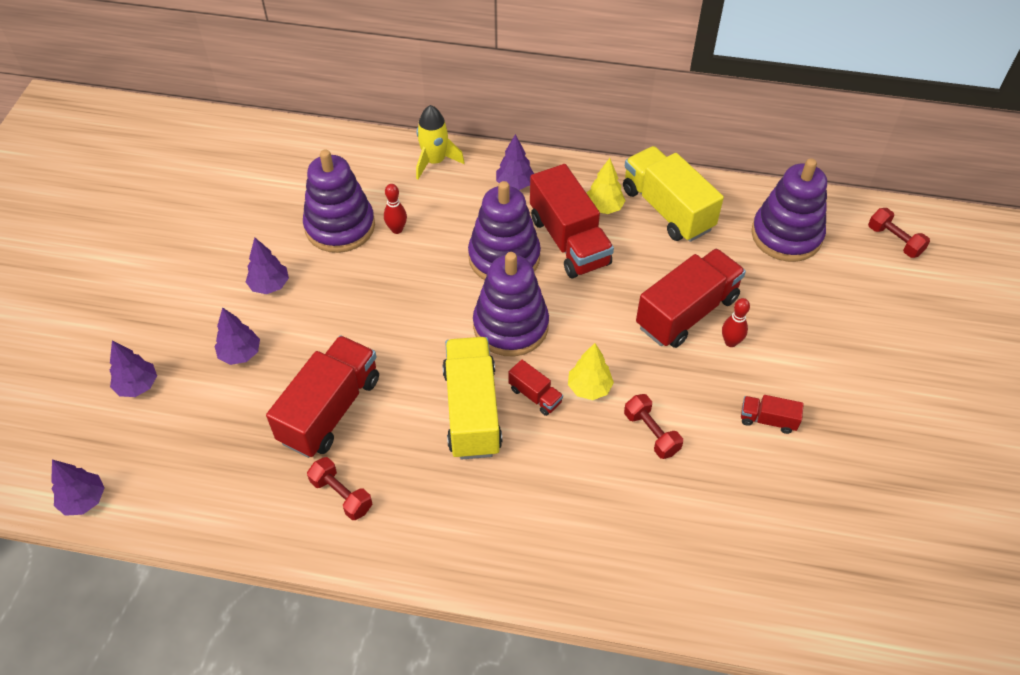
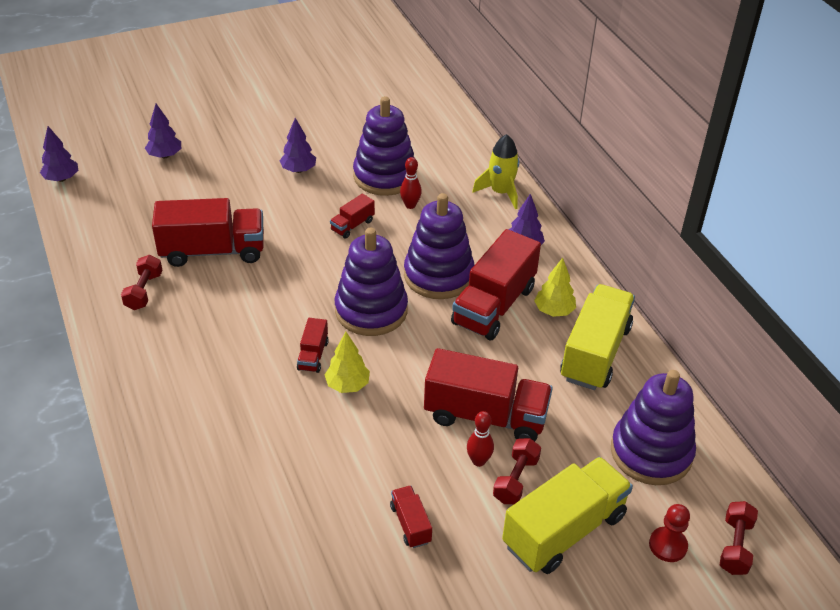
camera: 55 degrees right, 10 degrees down
purple tree [215,307,260,365] -> none
yellow truck [442,337,502,460] -> yellow truck moved to [502,457,633,574]
red dumbbell [624,394,683,459] -> red dumbbell moved to [493,438,541,504]
none -> red truck [330,194,375,238]
none -> red pawn [649,504,690,562]

